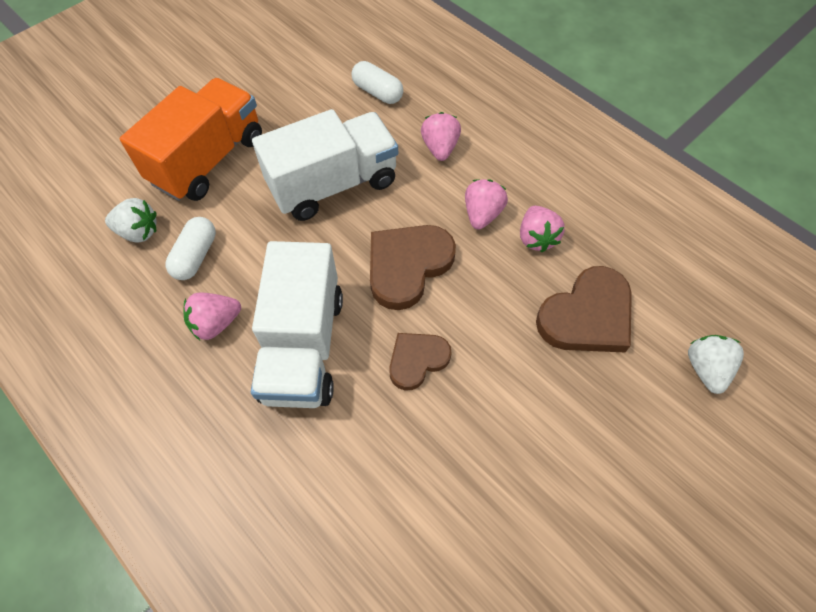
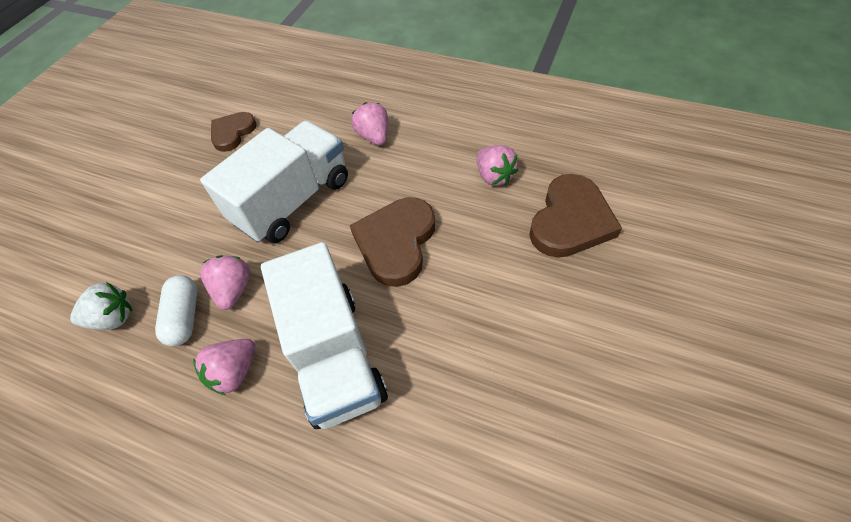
camera: 20 degrees left, 5 degrees down
orange truck [120,78,262,201] -> none
white capsule [352,61,403,104] -> none
brown heart [389,333,452,390] -> brown heart moved to [211,112,257,152]
pink strawberry [465,179,508,229] -> pink strawberry moved to [200,255,251,310]
white strawberry [688,335,744,394] -> none

